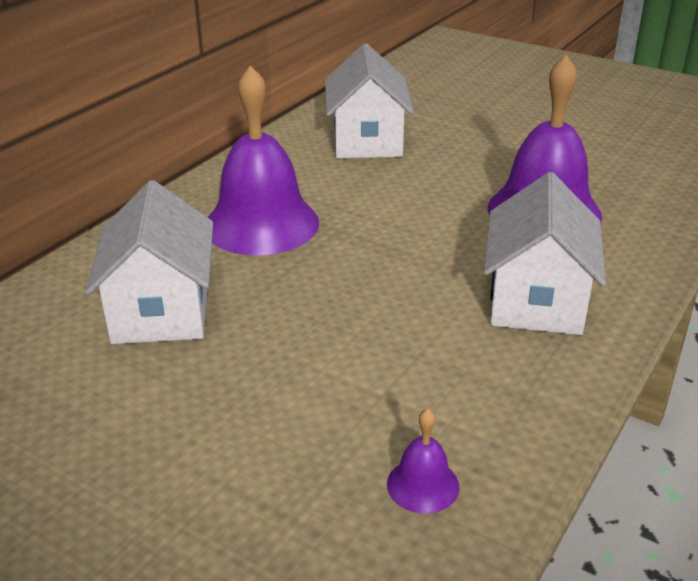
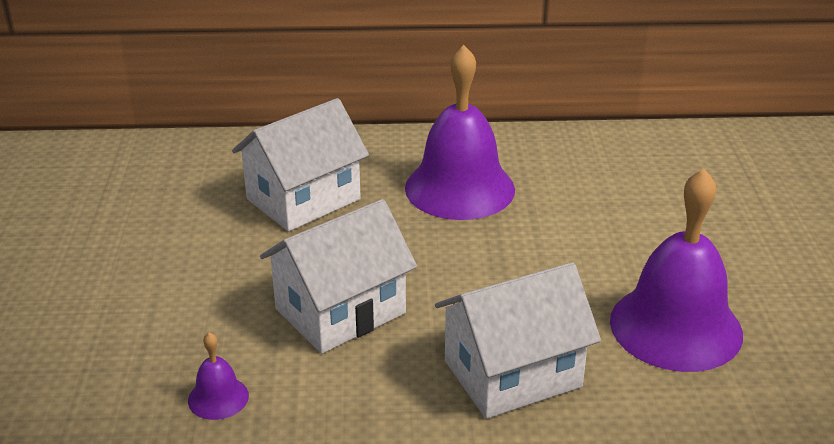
camera: 55 degrees right, 0 degrees up
white house [325,43,414,159] -> white house moved to [260,199,417,354]

